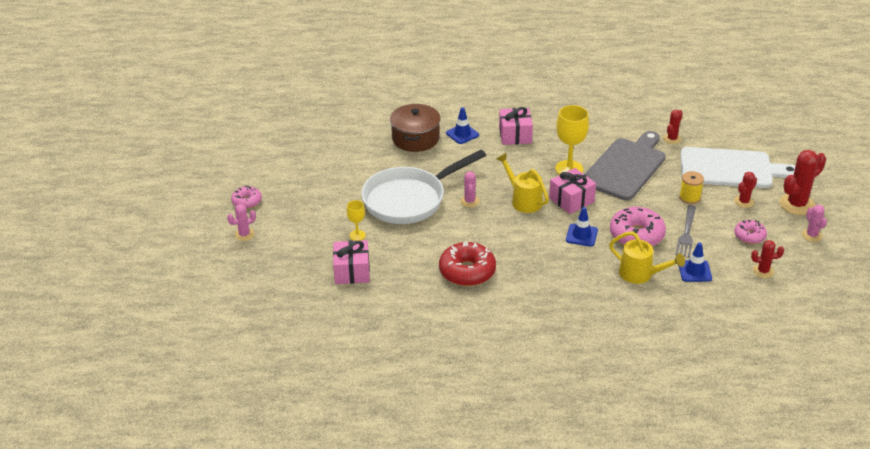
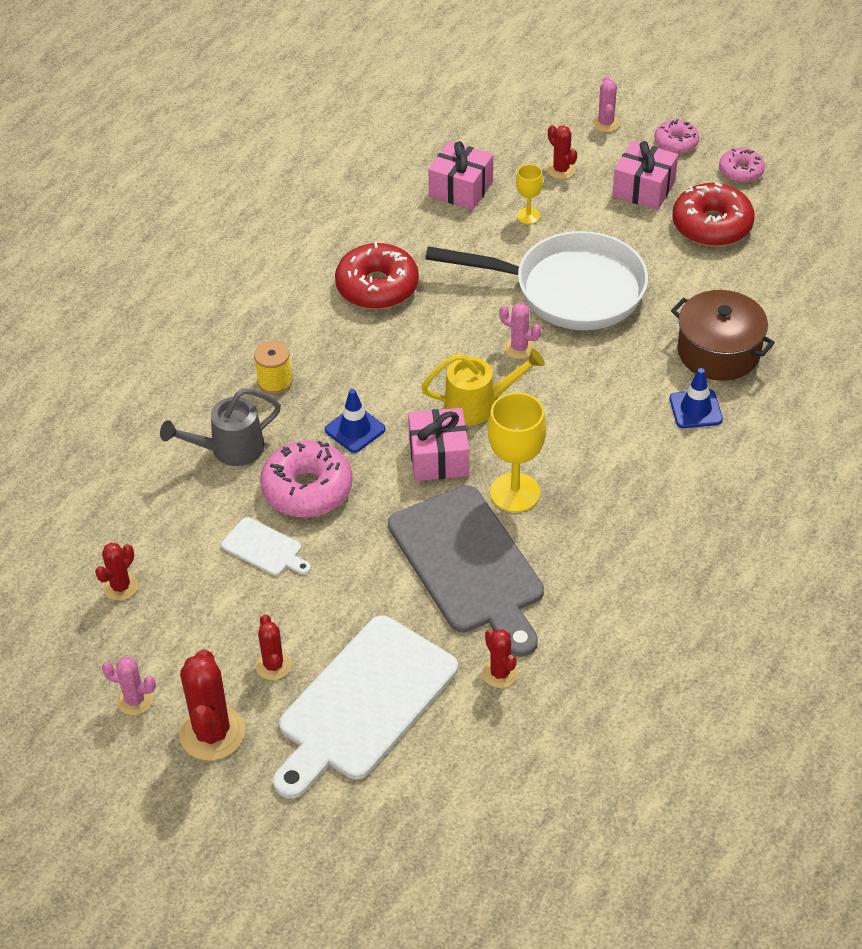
camera: 120 degrees right, 10 degrees up
white pan [361,150,486,224] -> white pan turned 105 degrees clockwise [425,231,648,330]
pink gift [499,107,533,145] -> pink gift moved to [612,141,678,210]
yellow watering can [609,231,685,284] -> grey watering can [160,388,281,466]
grey fork [675,205,696,258] -> white cutting board [221,517,311,576]
blue traffic cone [678,242,712,282] -> none
yellow spool [679,171,704,204] -> yellow spool moved to [254,341,292,395]
pink donut [734,220,767,244] -> pink donut moved to [719,148,765,183]
none -> red cactus [547,125,577,179]
none -> red donut [672,183,755,247]

